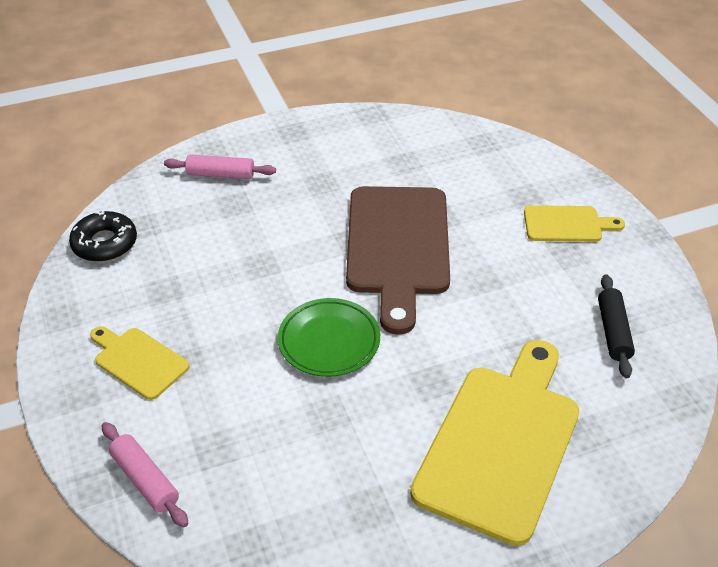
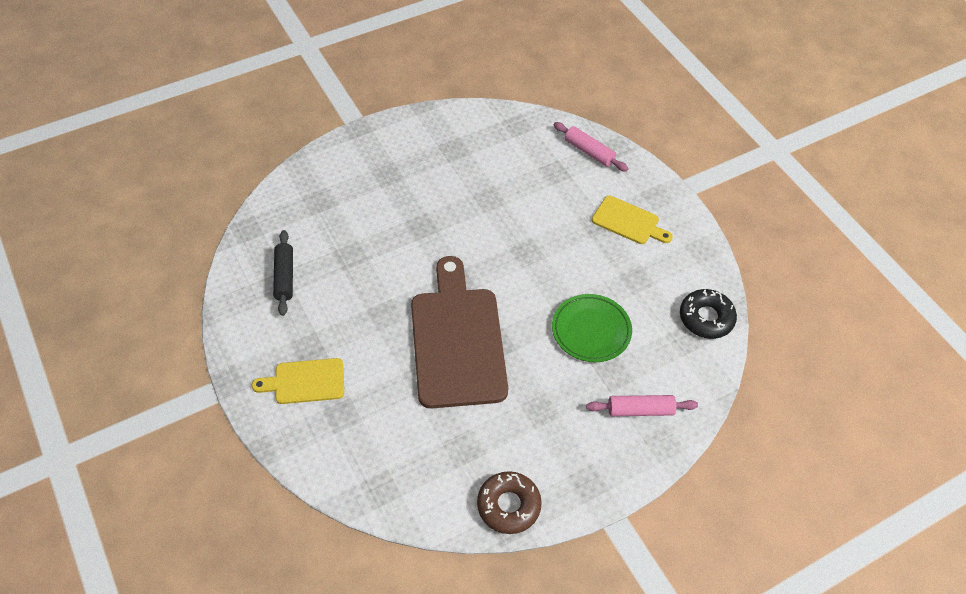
camera: 170 degrees right, 10 degrees up
green plate [278,298,380,377] -> green plate moved to [552,294,632,362]
yellow cutting board [410,340,579,546] -> none
none -> brown donut [477,471,542,534]

